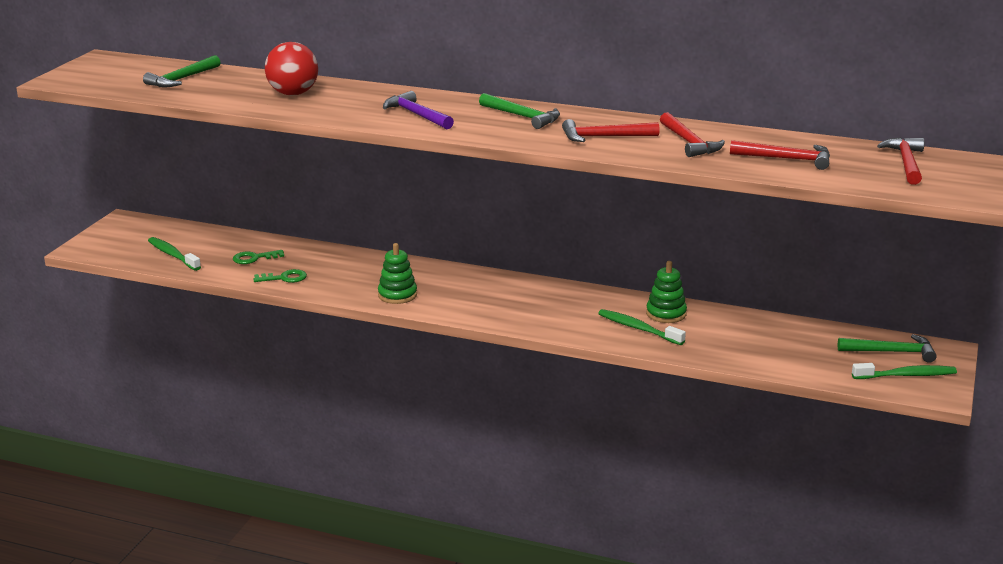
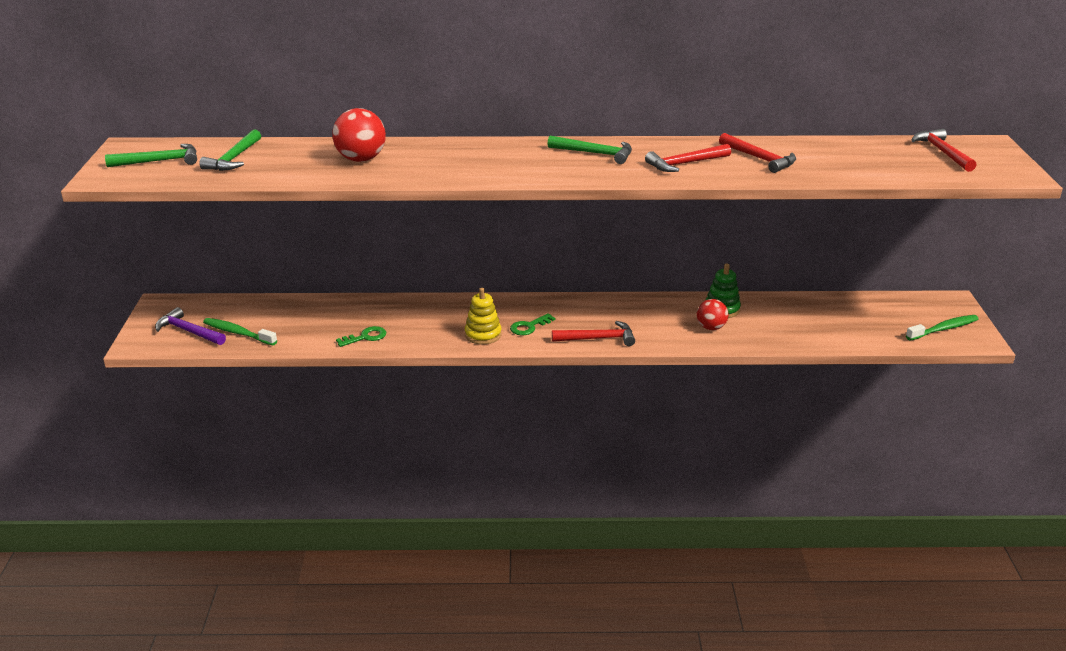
camera: 20 degrees left, 5 degrees up
green key [233,250,284,264] -> green key moved to [510,313,555,335]
green stacking toy [378,243,417,304] -> yellow stacking toy [465,288,501,344]
purple hammer [383,91,454,129] -> purple hammer moved to [155,307,226,345]
green toothbrush [598,309,686,345] -> red ball [697,299,729,330]
red hammer [730,140,830,170] -> red hammer moved to [552,321,635,346]
green hammer [838,334,937,363] -> green hammer moved to [105,144,197,167]

